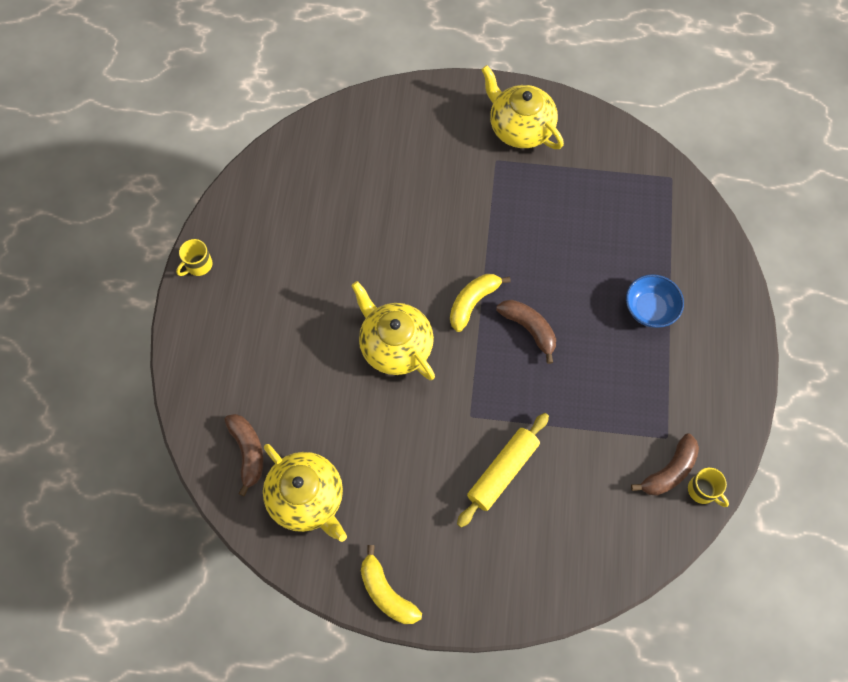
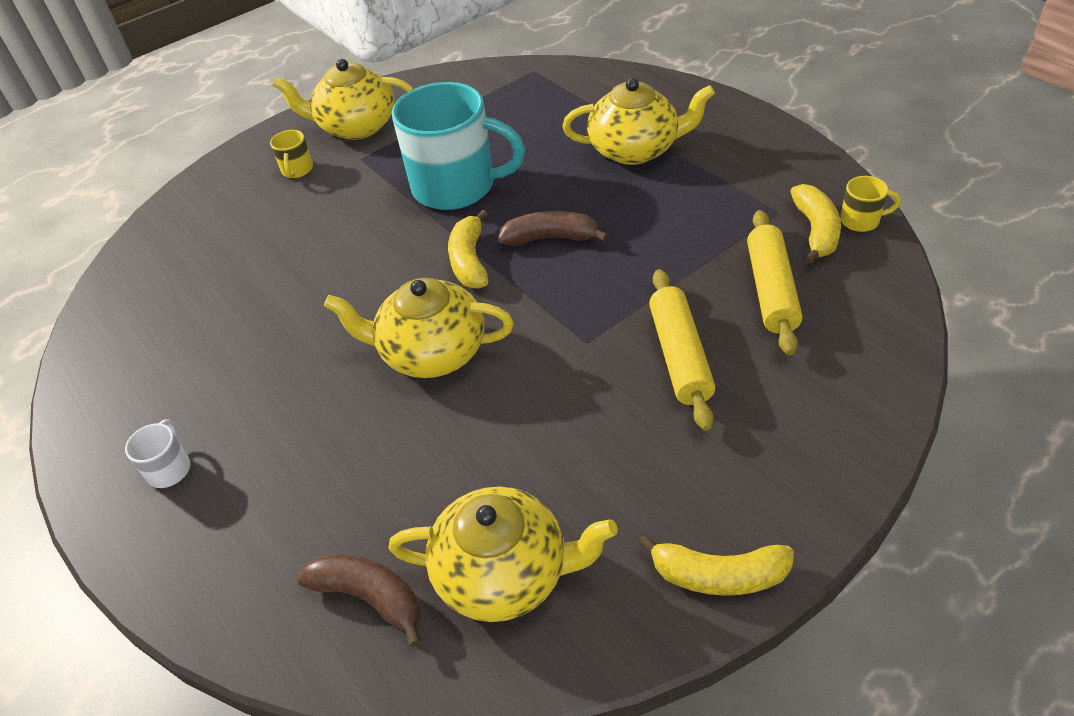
camera: 40 degrees left, 20 degrees down
yellow mug [176,239,213,276] -> yellow mug moved to [270,130,313,178]
blue bowl [626,274,684,328] -> yellow teapot [562,78,715,165]
brown banana [631,434,699,496] -> yellow banana [790,184,841,264]
none -> white mug [125,419,190,488]
none -> turquoise mug [392,82,525,210]
none -> yellow rolling pin [747,210,802,355]

